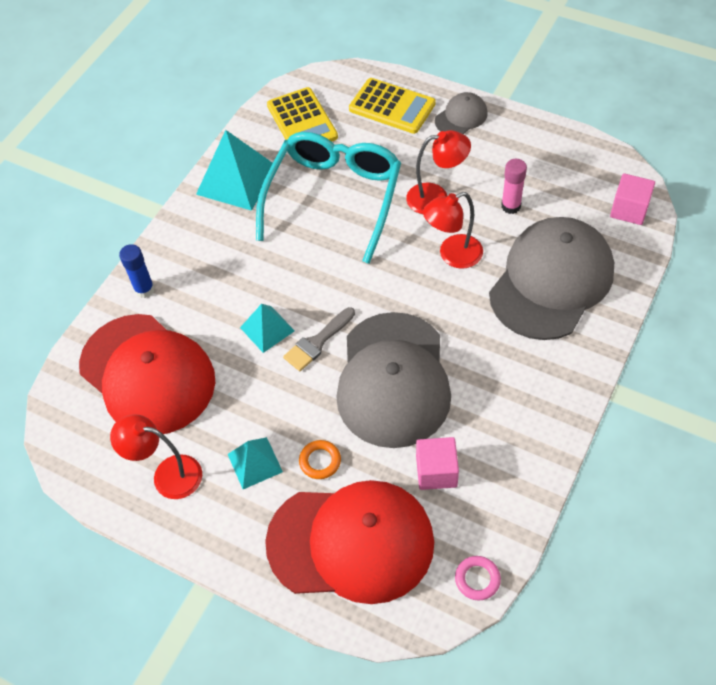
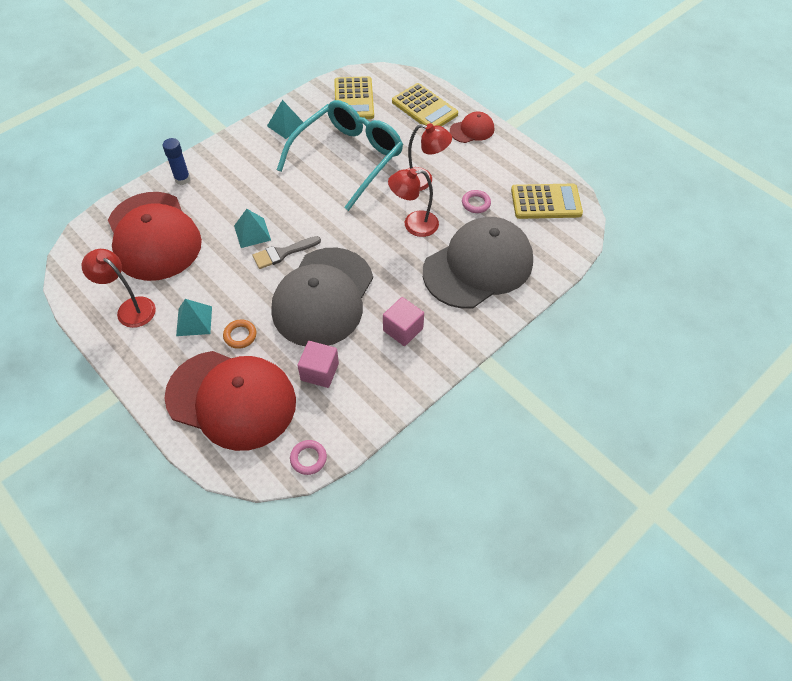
camera: 15 degrees right, 0 degrees up
turquoise pyramid [196,130,273,211] -> turquoise pyramid [267,100,304,139], size x0.58
grey cap [435,92,488,134] -> red cap [450,112,494,143]
pink glue stick [501,159,527,214] -> pink ring [462,190,491,213]
pink cube [610,173,655,225] -> pink cube moved to [383,297,424,346]
none -> yellow calculator [511,184,583,219]

